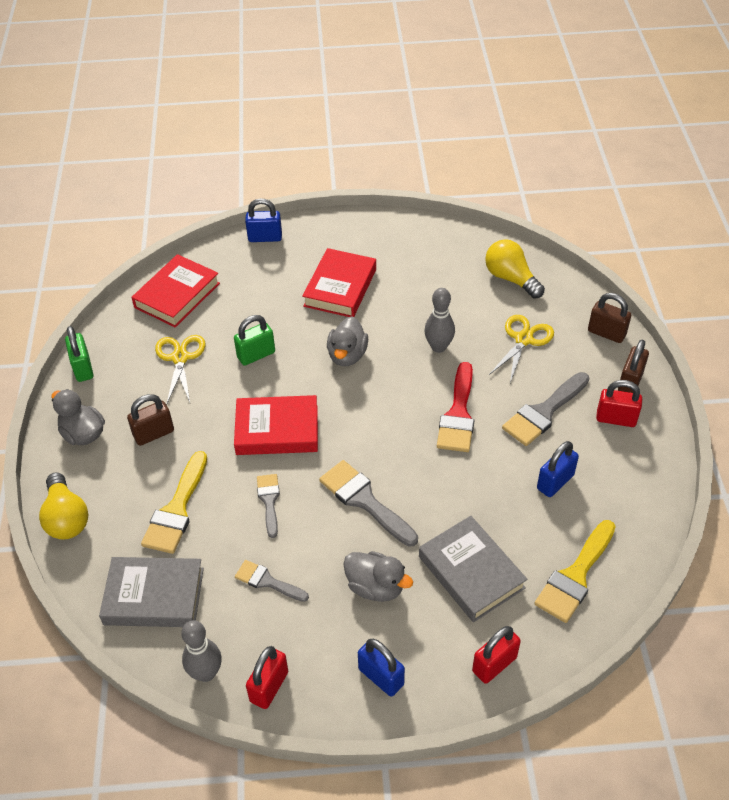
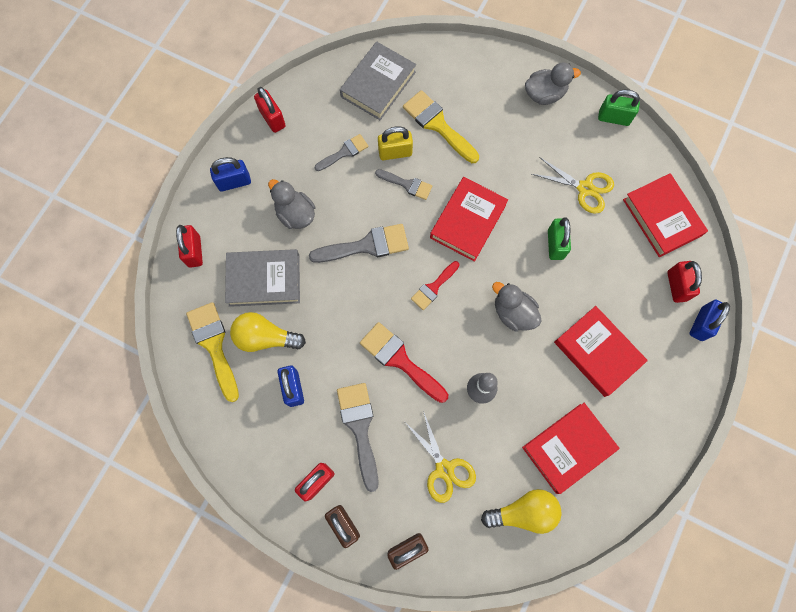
camera: 120 degrees right, 25 degrees up
yellow light bulb [39,472,88,540] -> yellow light bulb moved to [230,312,306,352]
brown padlock [127,394,174,446] -> none
grey bowling pin [181,620,222,682] -> none
grey duck [344,551,413,602] -> grey duck turned 75 degrees clockwise [268,179,315,229]
none -> yellow padlock [378,126,413,160]
none -> red brush [411,261,460,310]
none -> red book [522,403,619,494]
none -> red padlock [667,261,702,303]

